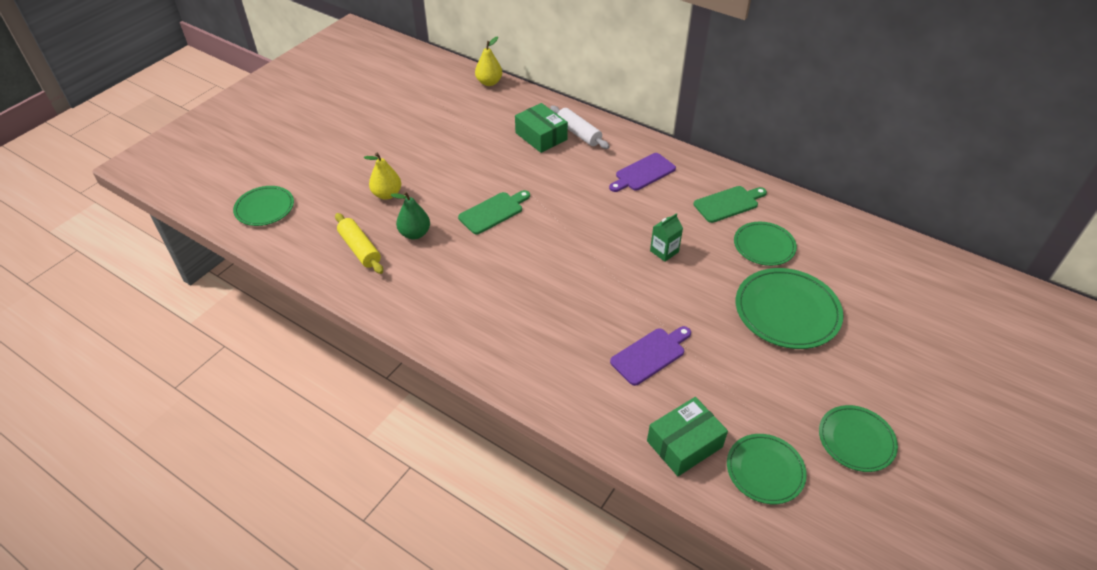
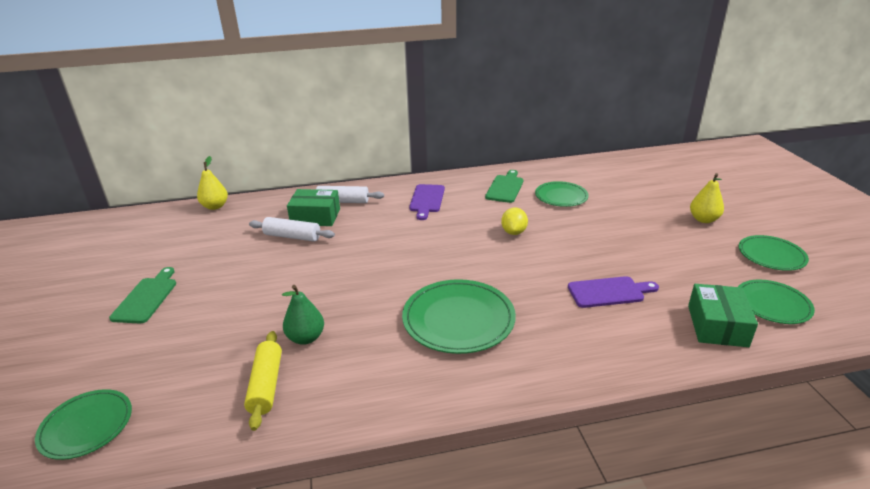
camera: 45 degrees left, 15 degrees down
yellow rolling pin [335,213,383,274] -> yellow rolling pin turned 75 degrees clockwise [244,331,282,431]
yellow pear [364,153,401,199] -> yellow pear moved to [690,173,724,223]
green cutting board [458,190,530,234] -> green cutting board moved to [109,267,176,323]
purple cutting board [610,326,691,386] -> purple cutting board turned 75 degrees clockwise [568,276,659,308]
green carton [650,213,683,262] -> yellow lemon [501,207,528,235]
green plate [736,268,844,349] -> green plate moved to [402,279,516,354]
none -> white rolling pin [249,217,335,242]

